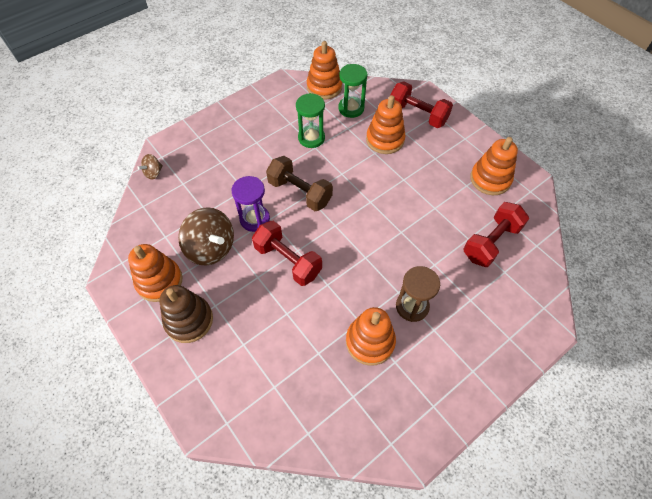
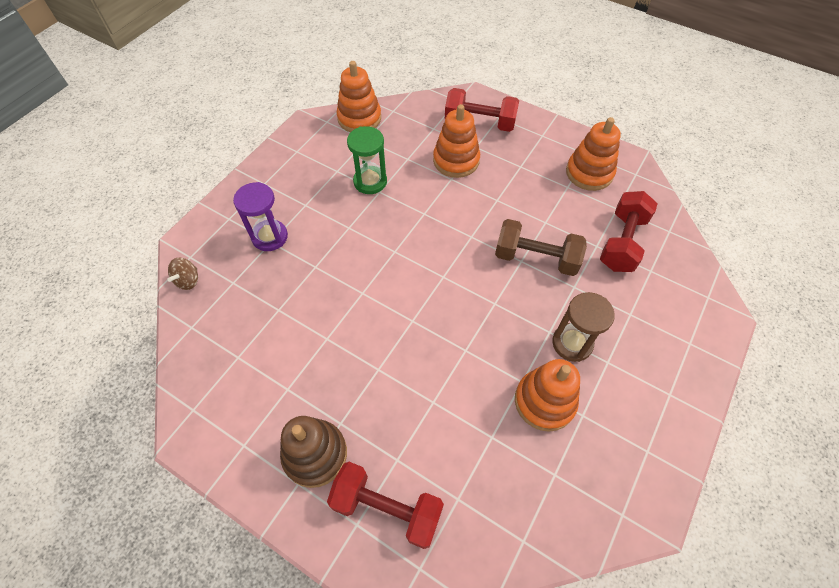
camera: 20 degrees left, 0 degrees up
orange stacking toy [128,244,182,302] -> none
brown spinning top [178,207,234,265] -> none
purple hourglass [232,176,270,232] -> purple hourglass moved to [233,182,288,251]
red dumbbell [252,221,322,286] -> red dumbbell moved to [327,462,444,549]
brown dumbbell [266,156,333,211] -> brown dumbbell moved to [495,219,587,276]
green hourglass [338,64,367,118] -> none

